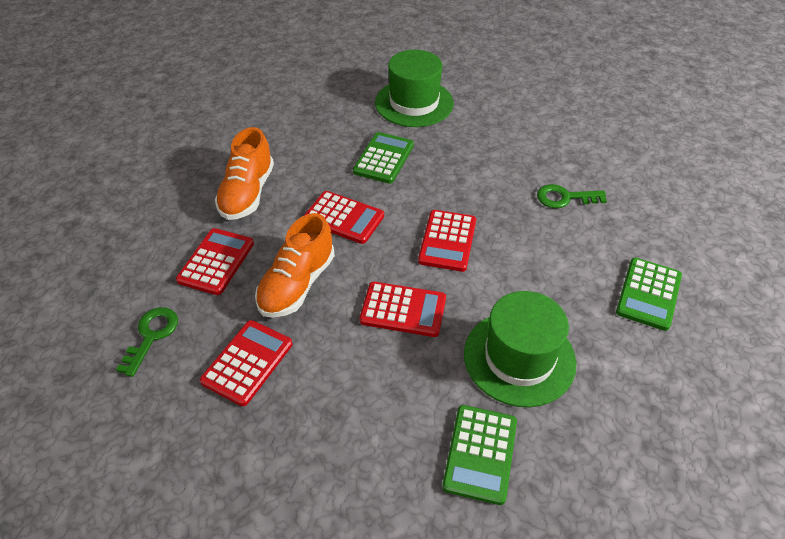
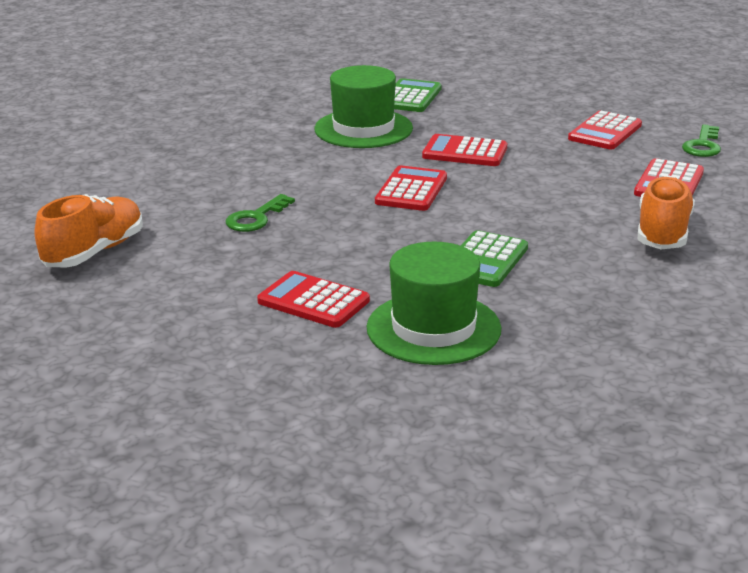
camera: 175 degrees left, 20 degrees down
orange shoe [255,213,335,318] -> orange shoe moved to [35,194,143,268]
red calculator [304,191,384,244] -> red calculator moved to [257,271,370,328]
green key [537,184,607,208] -> green key turned 120 degrees clockwise [226,194,295,232]
green calculator [616,258,682,331] -> none

